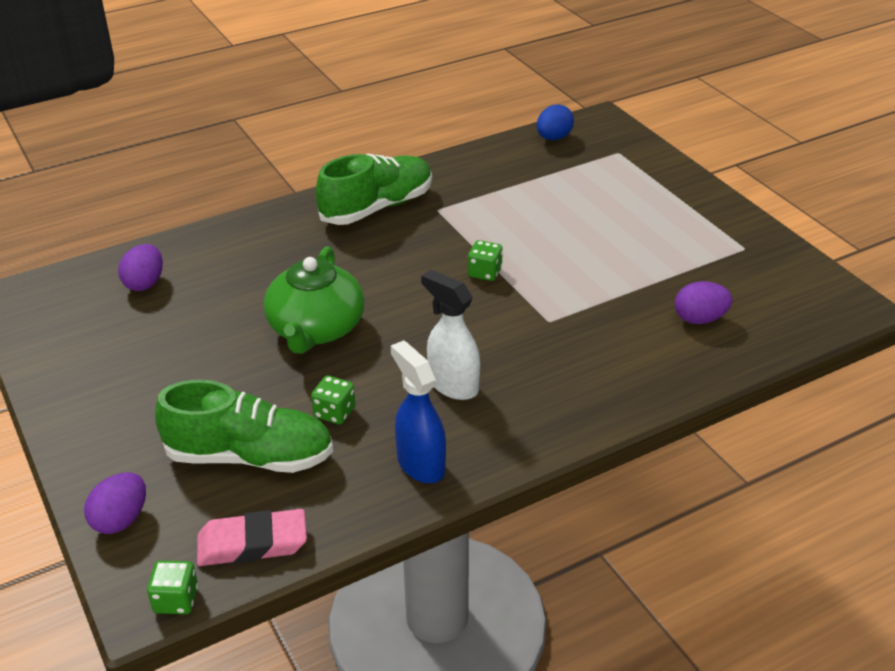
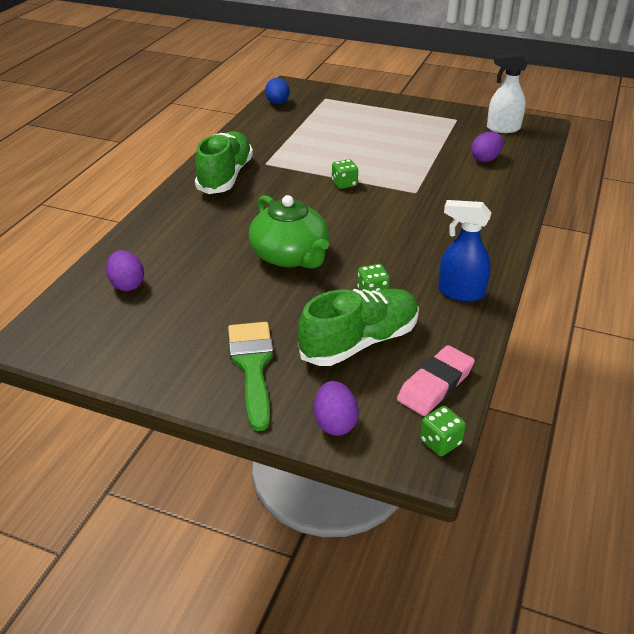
camera: 40 degrees left, 0 degrees up
white spray bottle [421,270,480,400] -> white spray bottle moved to [487,53,528,133]
none -> green brush [228,322,274,431]

